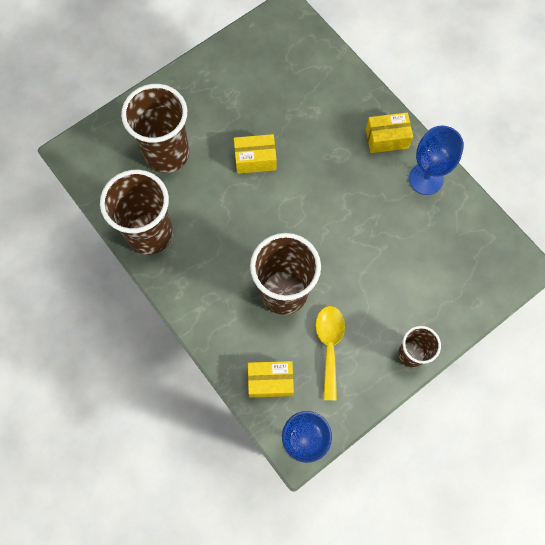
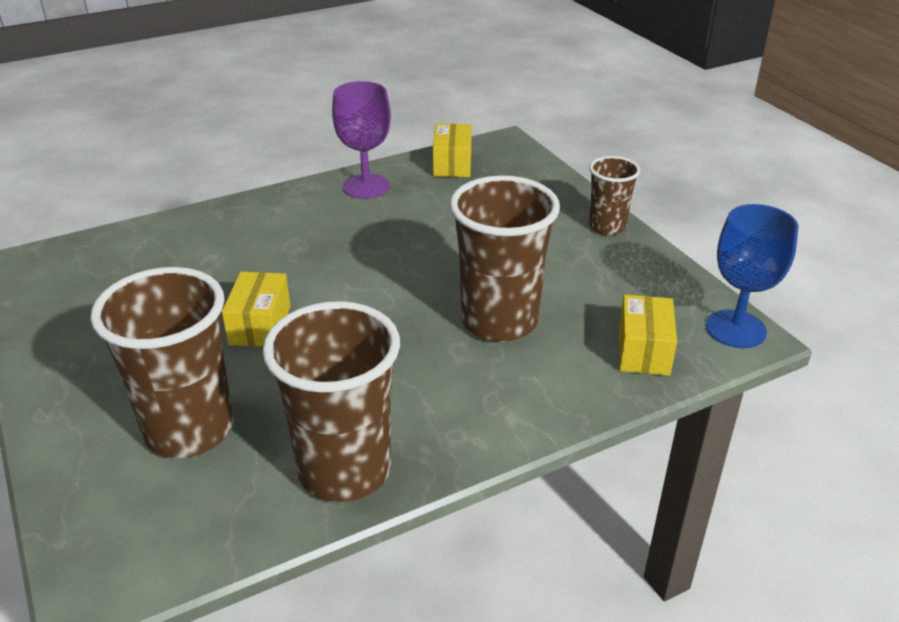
camera: 80 degrees left, 35 degrees down
yellow spoon [315,306,345,400] -> none
yellow box [366,112,413,153] -> yellow box moved to [433,124,472,177]
blue goblet [409,126,464,195] -> purple goblet [332,81,391,199]

